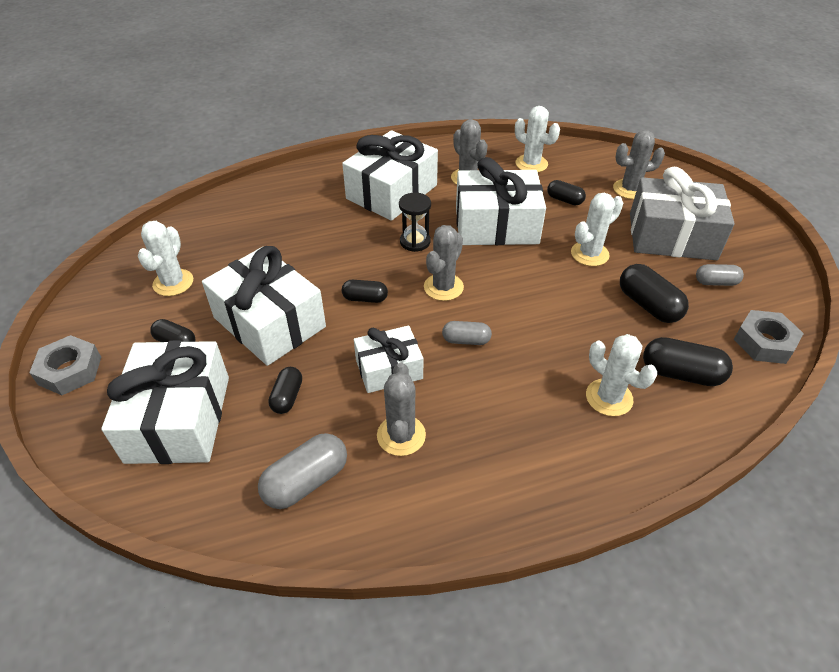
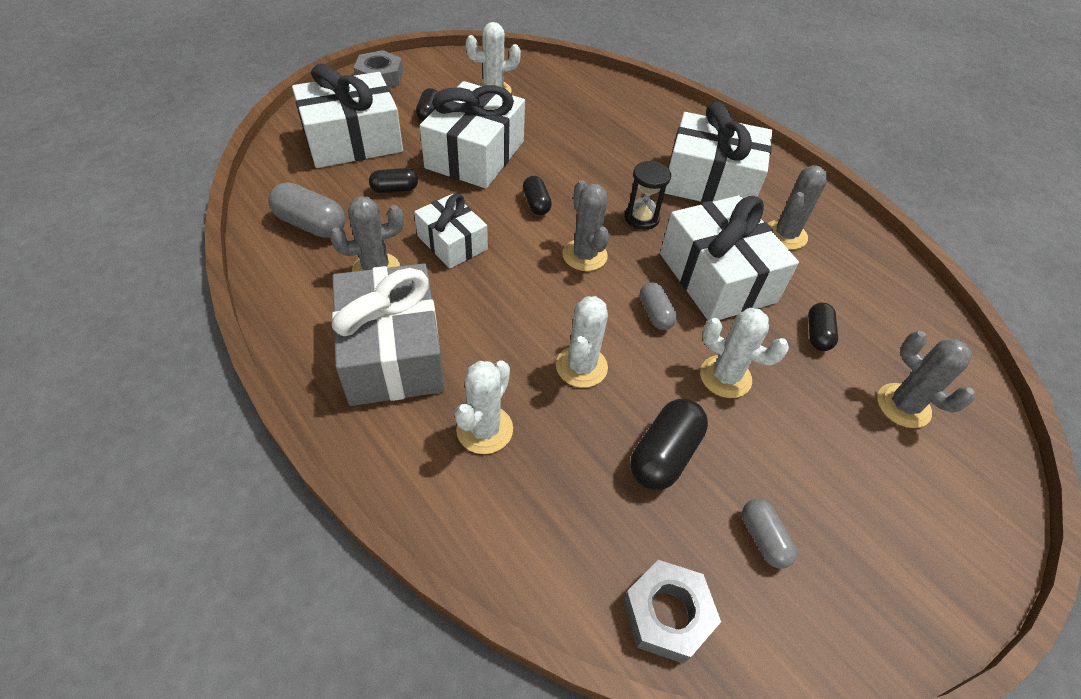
camera: 65 degrees right, 5 degrees up
grey cactus [424,225,464,301] -> grey cactus turned 60 degrees clockwise [563,180,609,271]
grey capsule [442,321,492,345] -> grey capsule moved to [639,282,677,330]
white cactus [515,106,560,172] -> white cactus moved to [556,296,608,388]
grey gift [630,167,735,260] -> grey gift moved to [332,263,445,406]
black capsule [643,337,733,386] -> none

